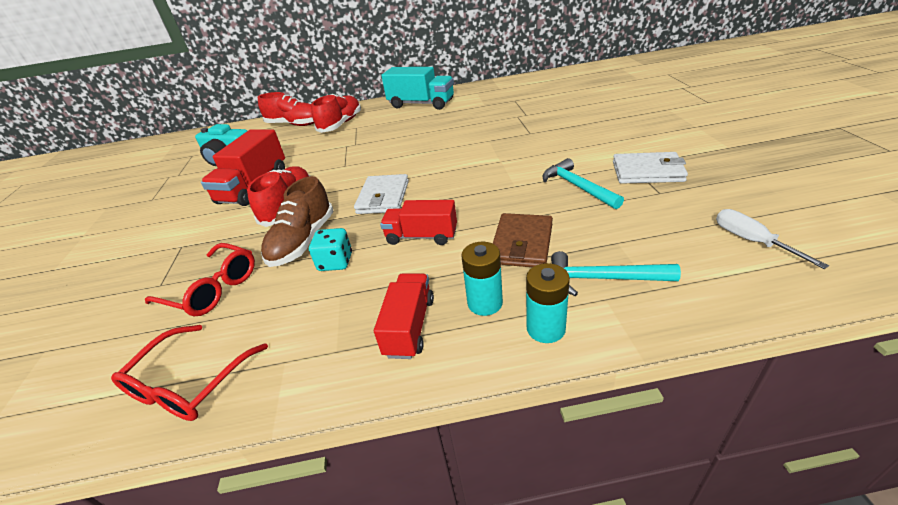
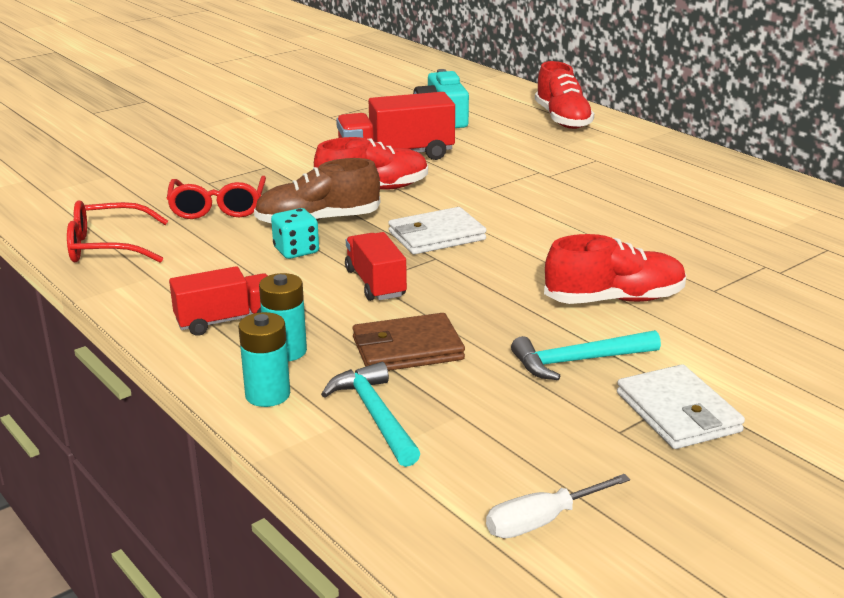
camera: 55 degrees right, 10 degrees down
red shoe [311,94,361,133] -> red shoe moved to [544,234,687,304]
turquoise truck [381,67,454,110] -> none
turquoise hammer [543,158,624,209] -> turquoise hammer turned 135 degrees counterclockwise [511,330,661,380]
white screwdriver [716,209,829,269] -> white screwdriver turned 150 degrees counterclockwise [486,474,630,538]

